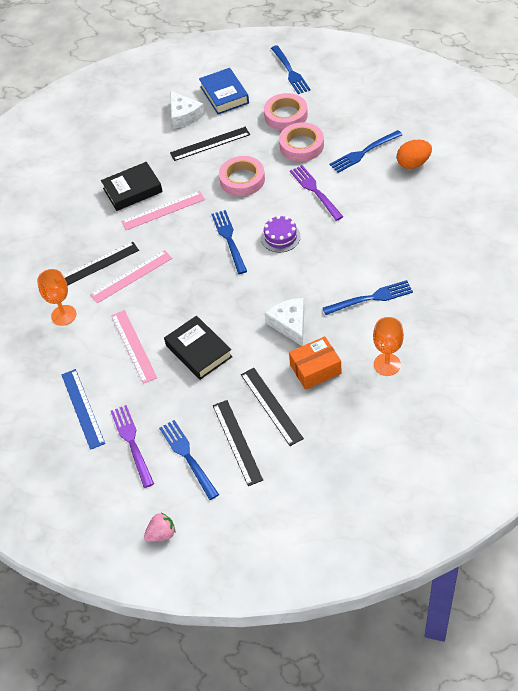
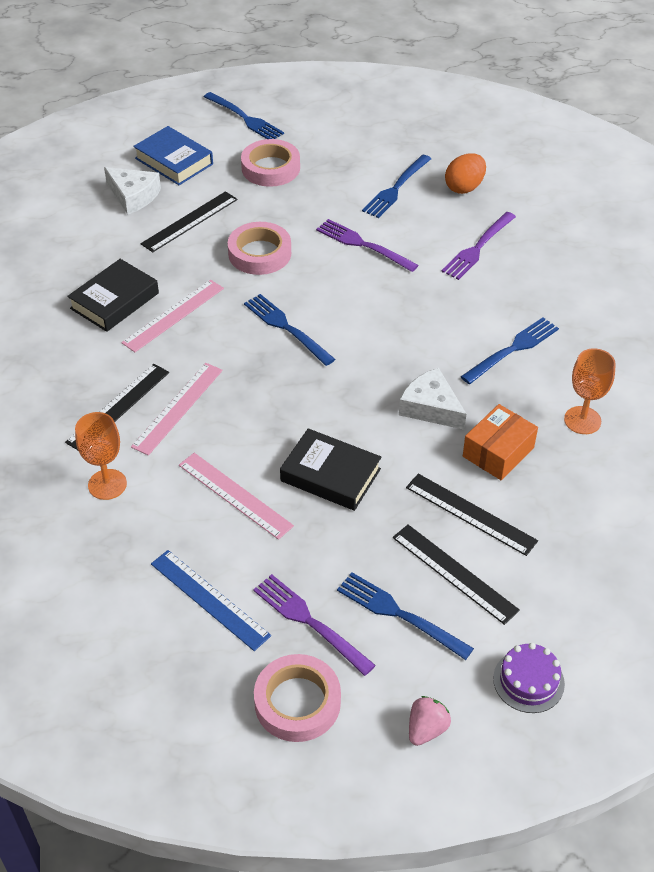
camera: 30 degrees left, 5 degrees down
purple cake [261,215,301,252] -> purple cake moved to [493,643,565,713]
pink tape [279,122,324,162] -> pink tape moved to [254,654,341,742]
none -> purple fork [441,212,516,280]

